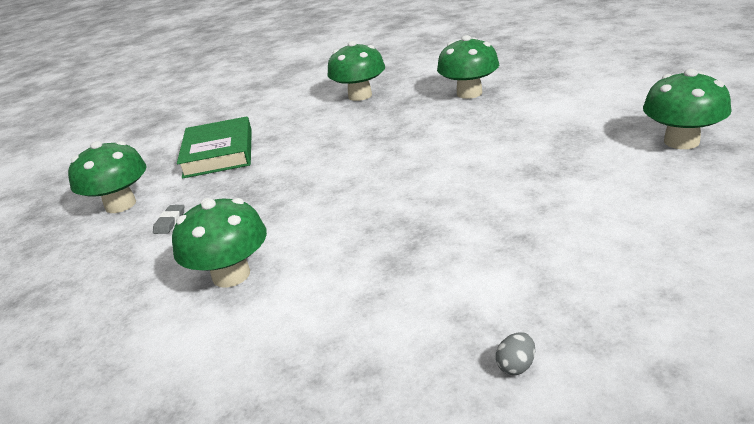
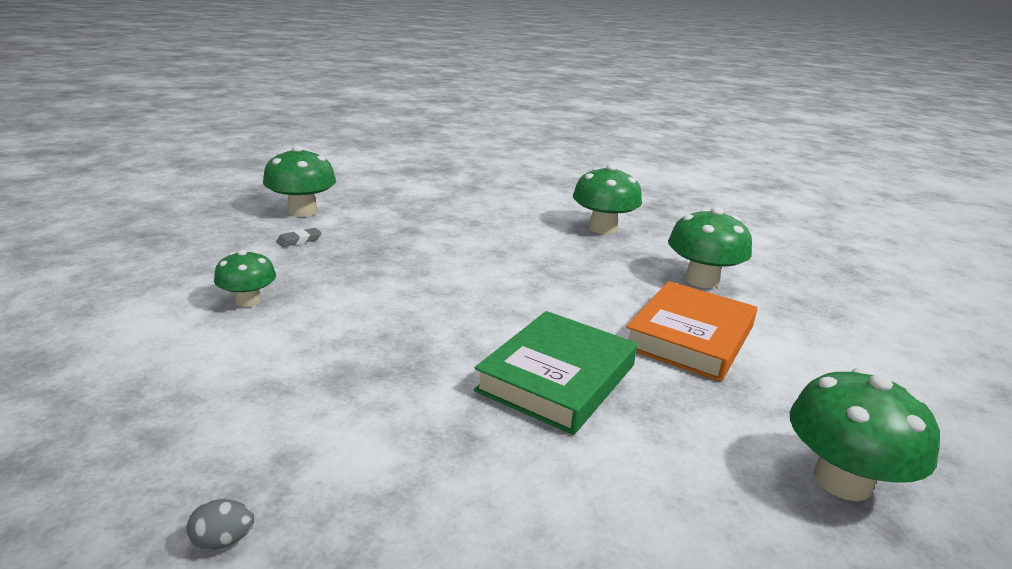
camera: 35 degrees right, 5 degrees down
green mushroom [172,198,267,288] -> green mushroom [214,250,276,307], size x0.62
green book [177,116,252,179] -> green book moved to [474,311,637,435]
none -> orange book [626,281,757,382]

